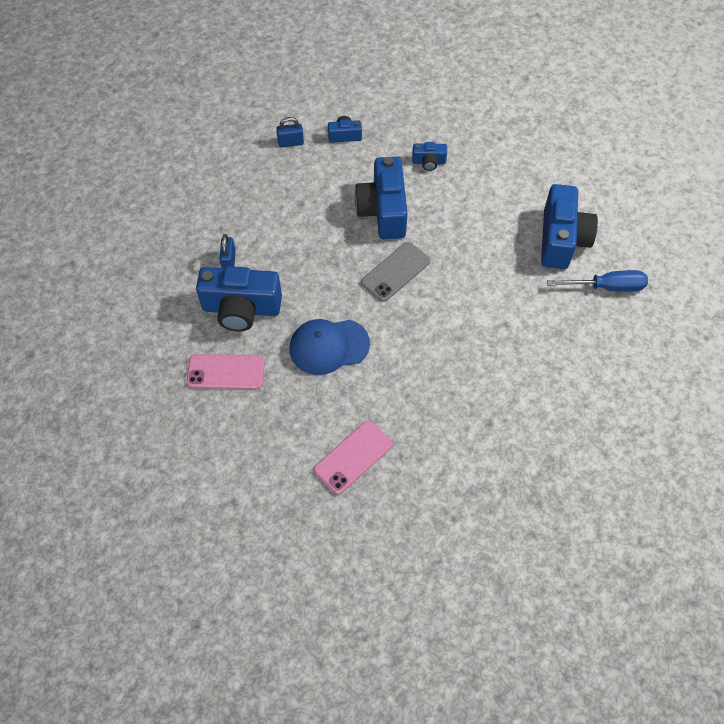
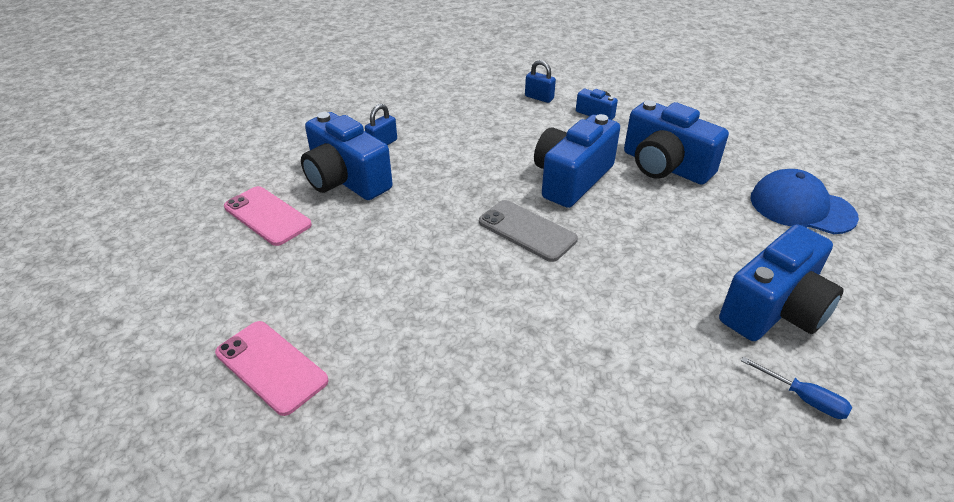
camera: 40 degrees right, 20 degrees down
blue cap [290,319,370,375] -> blue cap moved to [751,169,859,234]
pink phone [314,421,393,494] -> pink phone turned 45 degrees clockwise [215,321,328,416]
grey phone [361,242,430,302] -> grey phone turned 45 degrees clockwise [479,200,578,262]
blue camera [412,142,447,171] -> blue camera [624,100,729,185], size x2.11
blue screwdriver [547,270,648,292] -> blue screwdriver [741,357,852,419], size x0.62

